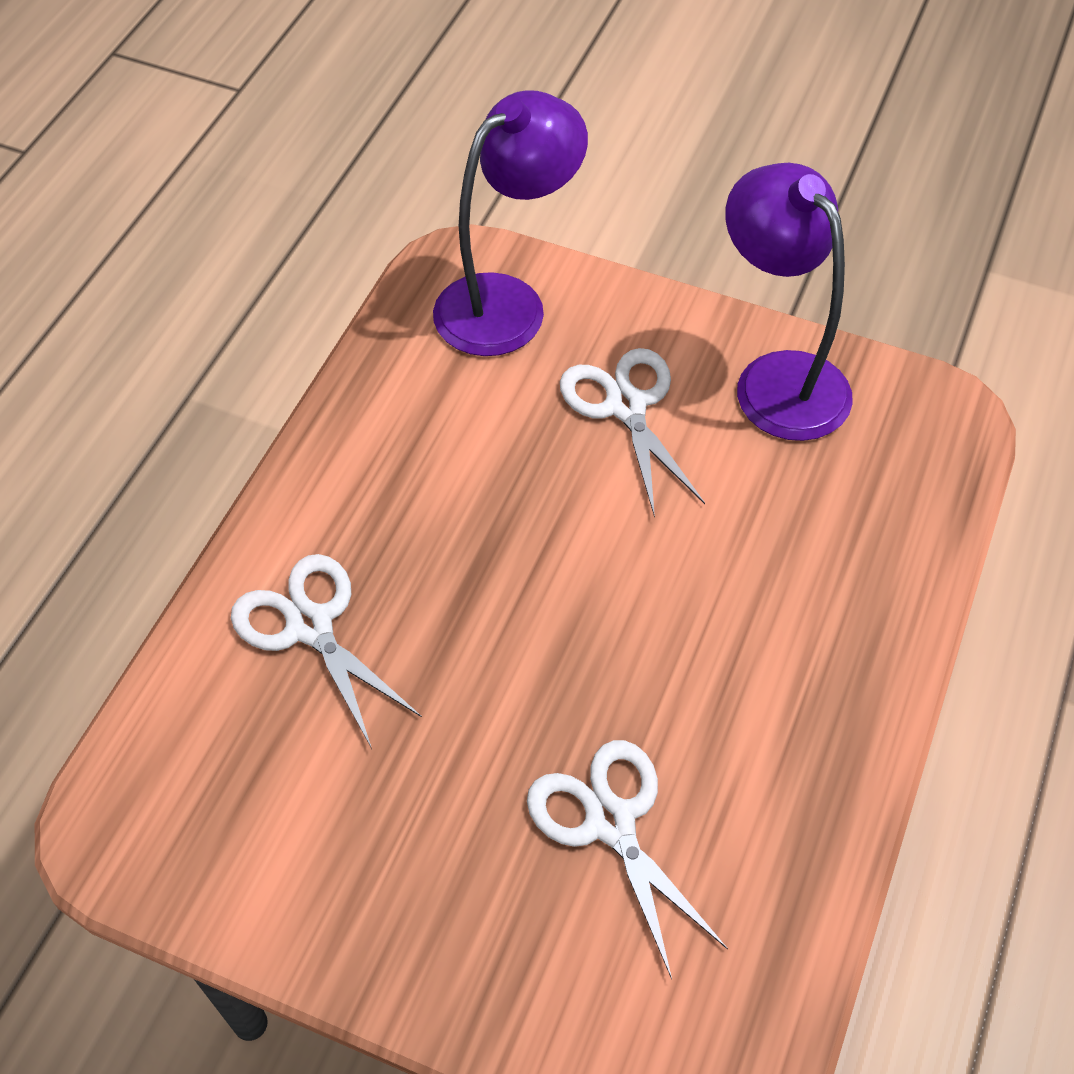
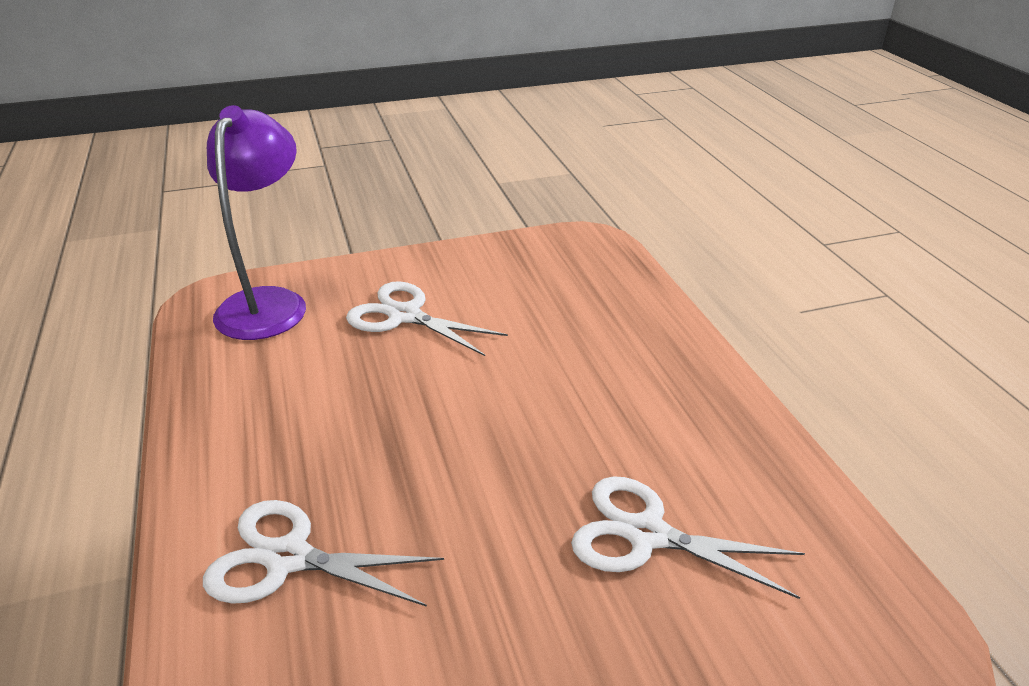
camera: 40 degrees left, 20 degrees down
purple lamp [725,163,853,441] -> none

